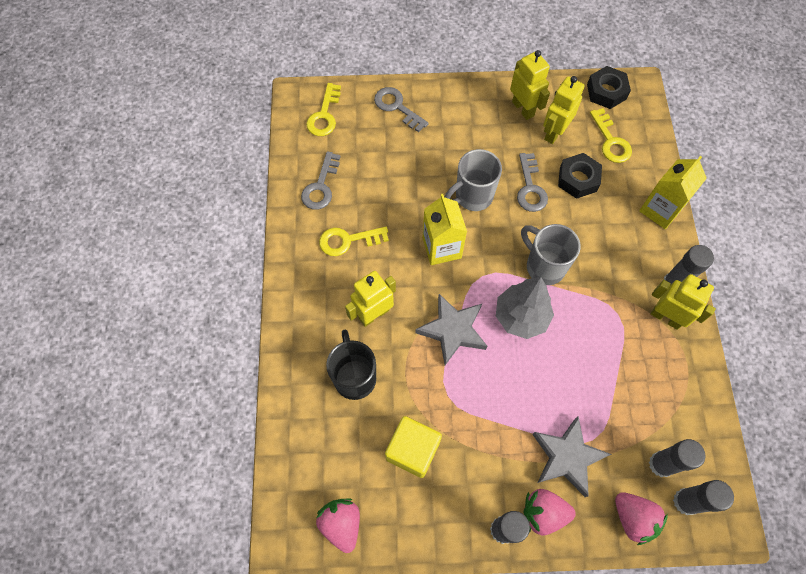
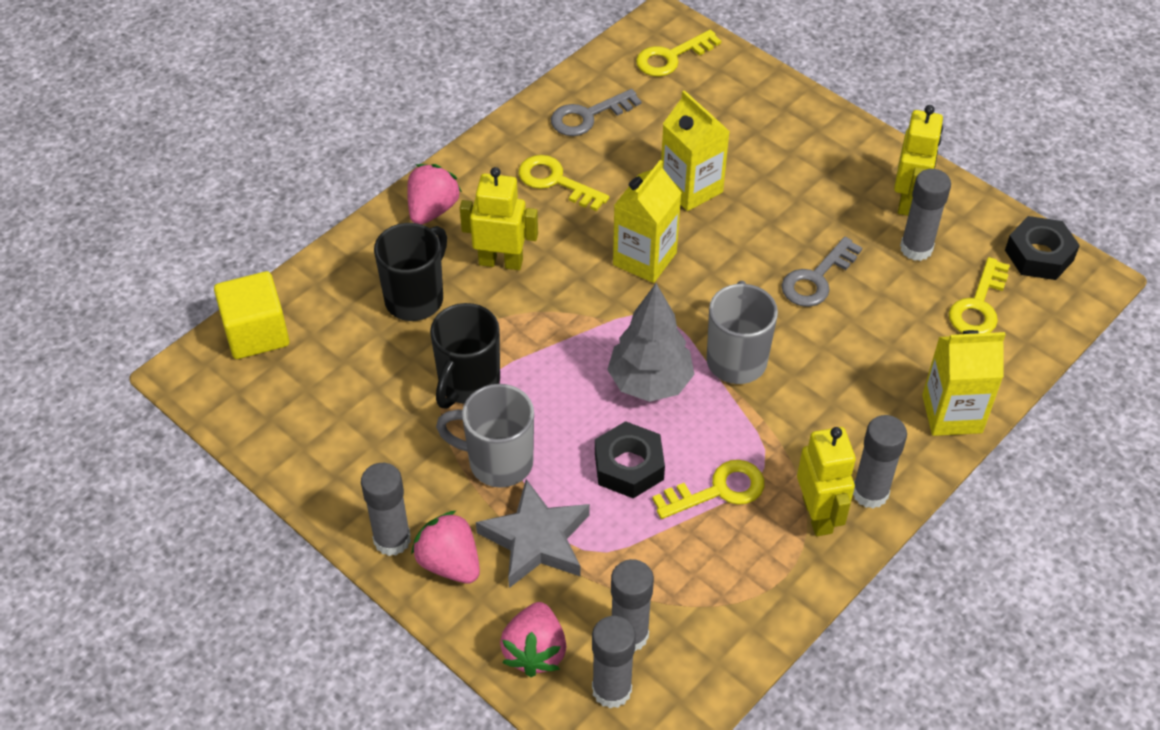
camera: 45 degrees right, 15 degrees down
pink strawberry [316,498,360,553] -> pink strawberry moved to [407,164,462,225]
grey key [374,87,429,132] -> none
yellow cube [385,416,442,478] -> yellow cube moved to [214,271,289,359]
grey star [415,294,487,365] -> none
grey mug [445,149,502,211] -> grey mug moved to [436,384,534,488]
yellow robot [543,76,585,144] -> grey glue stick [900,169,951,261]
black nut [558,153,602,199] -> black nut moved to [595,421,665,498]
none -> black mug [430,303,500,409]
none -> yellow key [652,460,765,519]
none -> yellow carton [661,90,730,211]

